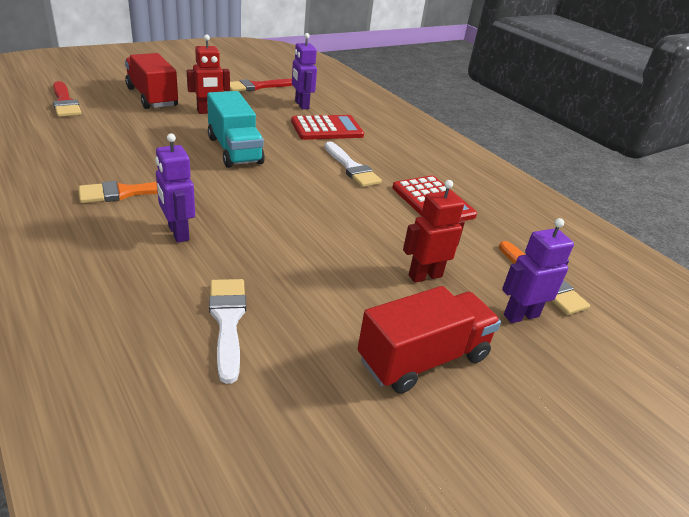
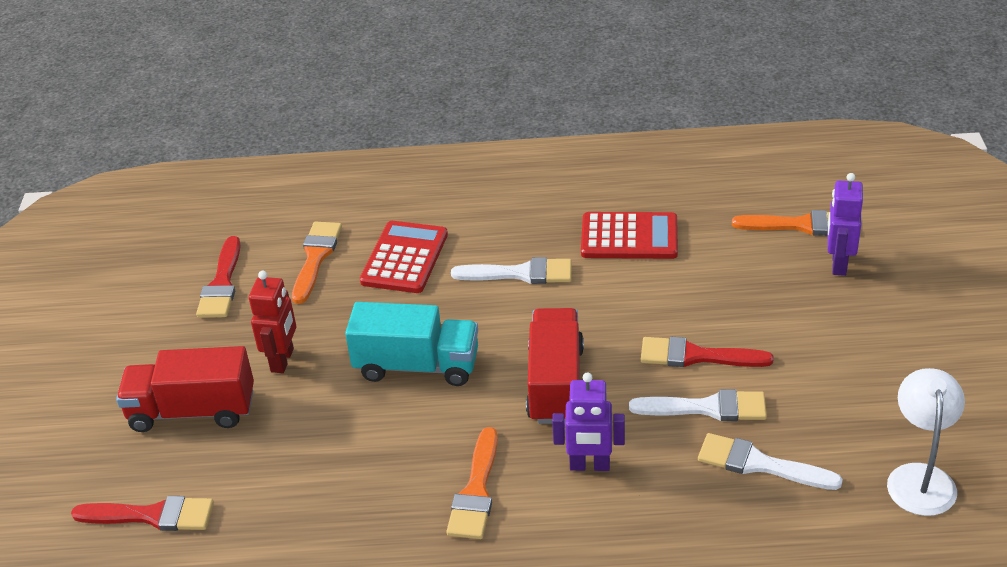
camera: 50 degrees left, 5 degrees up
purple robot [292,33,317,109] -> orange brush [292,222,342,304]
red truck [358,286,501,394] -> red truck moved to [526,308,584,424]
red robot [403,180,465,283] -> none
none -> white brush [629,389,767,421]
none -> red brush [641,337,774,367]
none -> white lamp [887,368,965,516]

